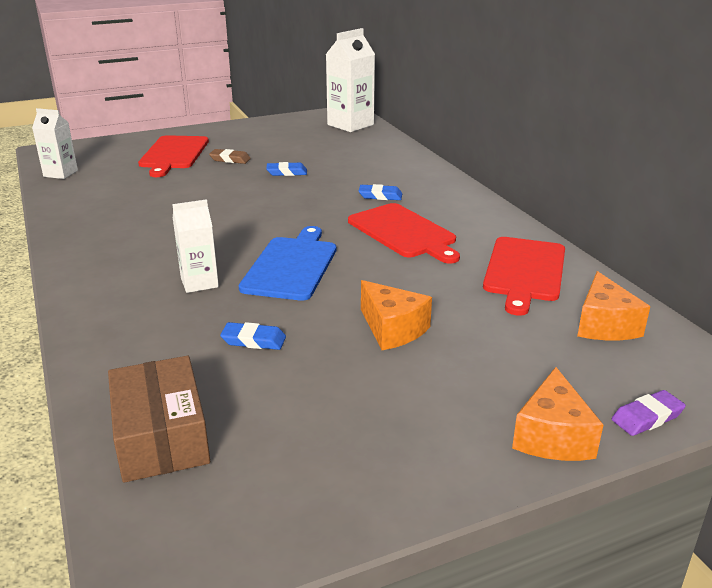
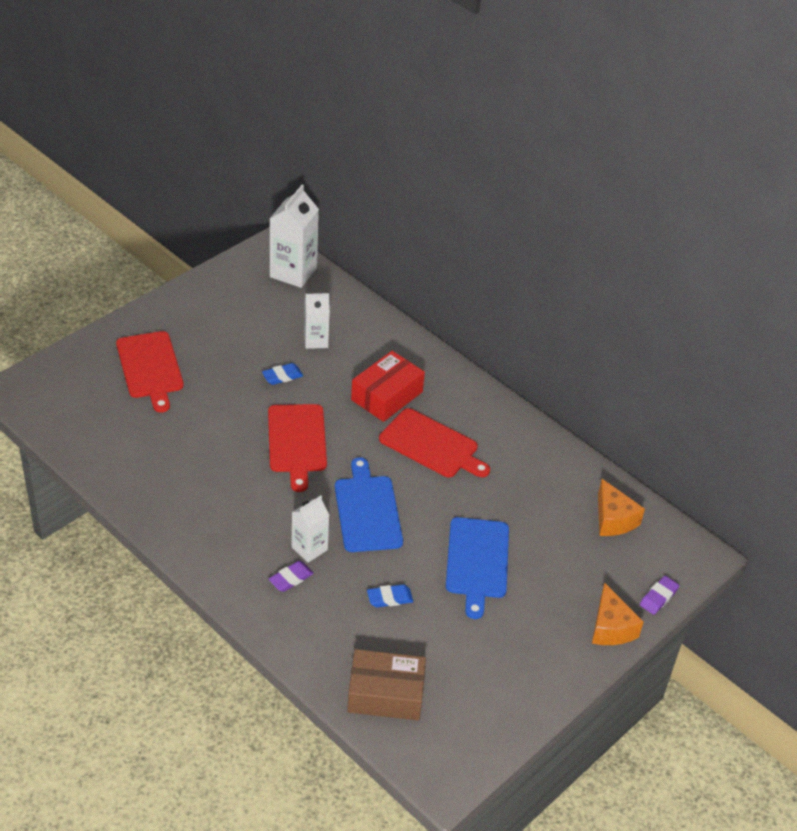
camera: 25 degrees left, 15 degrees up
white carton [32,108,78,179] -> white carton moved to [304,293,330,349]
brown box [108,356,210,483] -> brown box turned 45 degrees counterclockwise [347,649,426,721]
brown eraser [209,149,251,164] -> none
blue eraser [359,184,402,200] -> red box [351,351,425,422]
orange cheese [361,280,432,350] -> blue cutting board [446,517,509,619]
red cutting board [483,237,565,316] -> red cutting board moved to [268,404,327,492]
none -> purple eraser [269,561,314,592]

